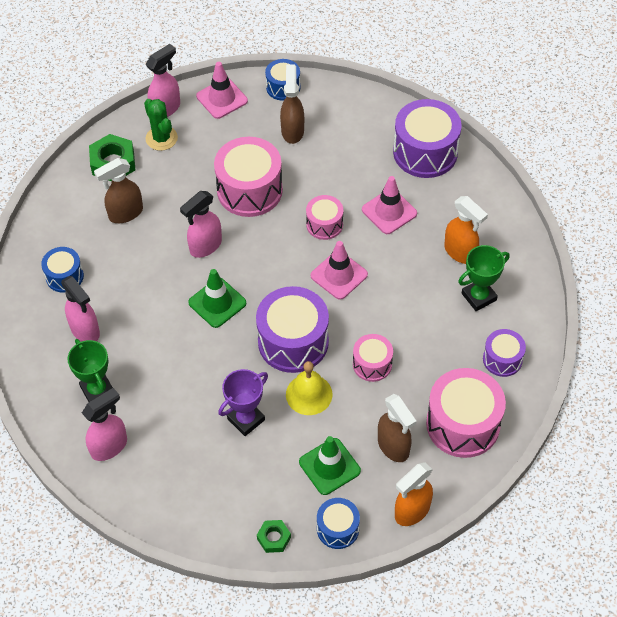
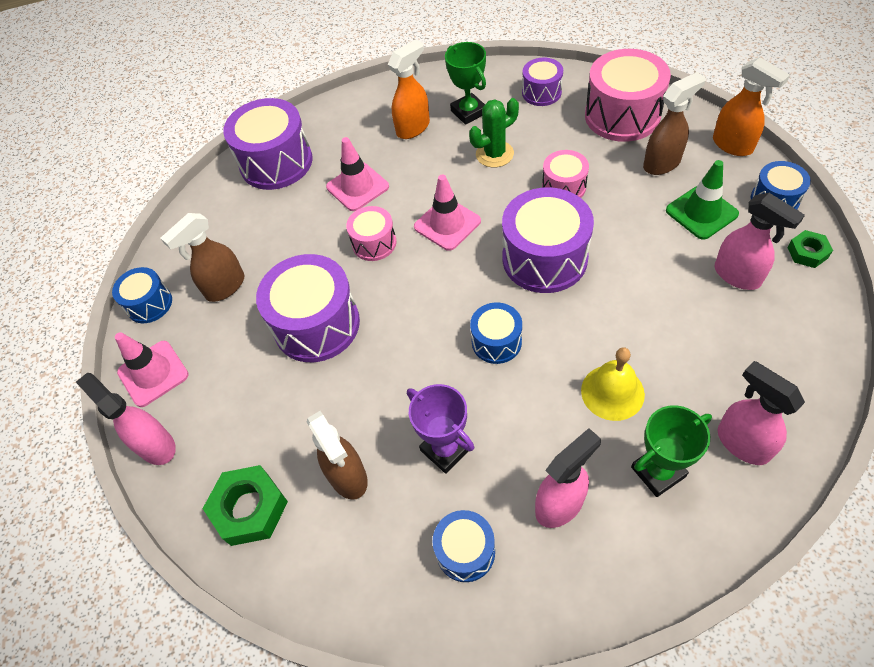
camera: 85 degrees left, 0 degrees up
green cactus [144,99,178,151] -> green cactus moved to [469,98,519,167]
pink spray bottle [180,191,222,258] -> pink spray bottle moved to [714,193,805,290]
green traffic cone [188,269,247,328] -> blue drum [470,302,522,364]
pink drum [214,137,283,217] -> purple drum [256,254,360,362]
purple trophy [218,369,268,436] -> purple trophy moved to [407,384,474,474]
brown spray bottle [280,64,304,144] -> brown spray bottle turned 45 degrees counterclockwise [160,213,244,302]
yellow bell [286,361,332,415] -> yellow bell moved to [581,347,645,421]

